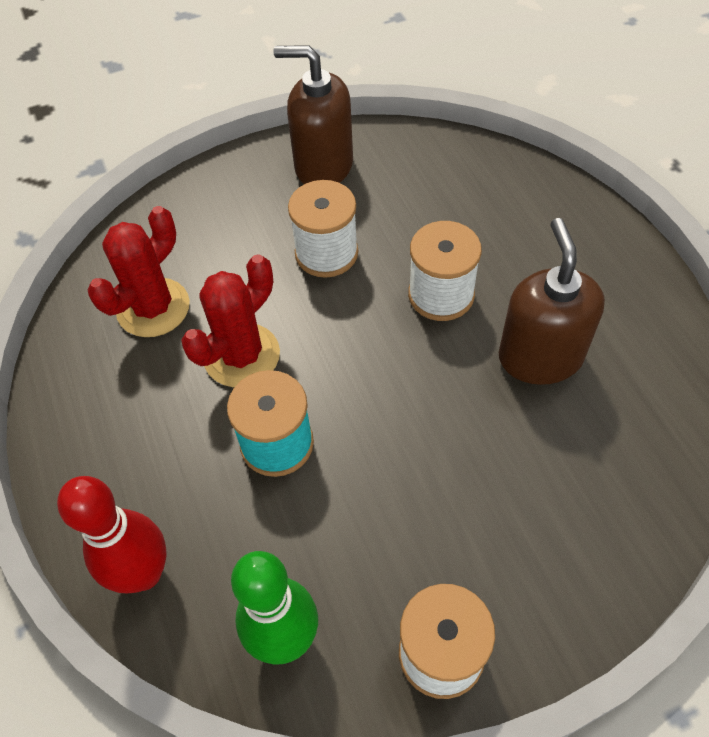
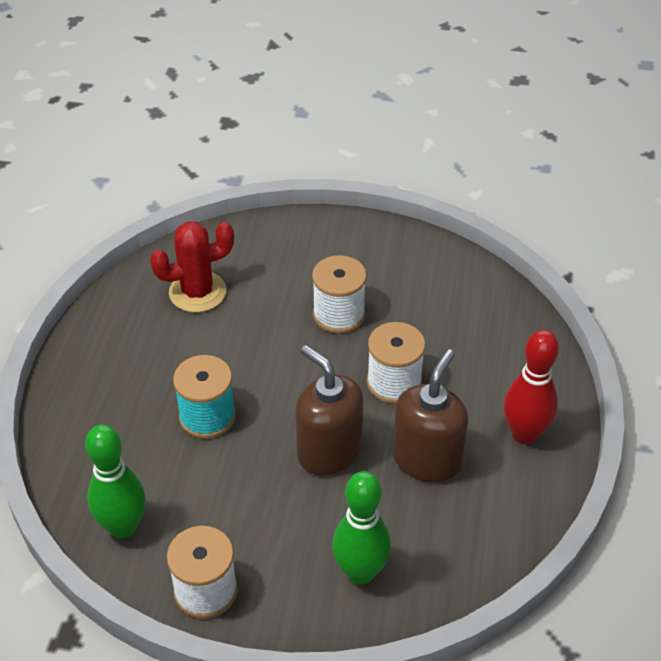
camera: 30 degrees right, 10 degrees down
red bowling pin [57,476,167,593] -> red bowling pin moved to [504,330,559,444]
red cactus [181,255,280,387] -> none
brown soap dispenser [274,45,353,184] -> brown soap dispenser moved to [295,345,364,475]
none -> green bowling pin [332,471,391,585]

